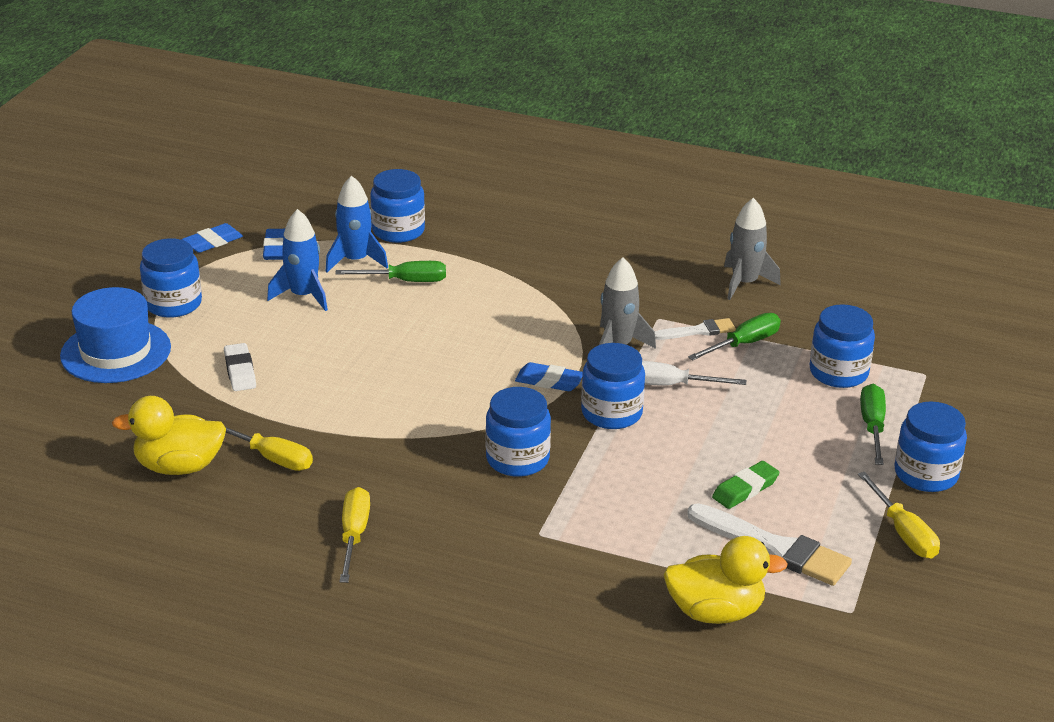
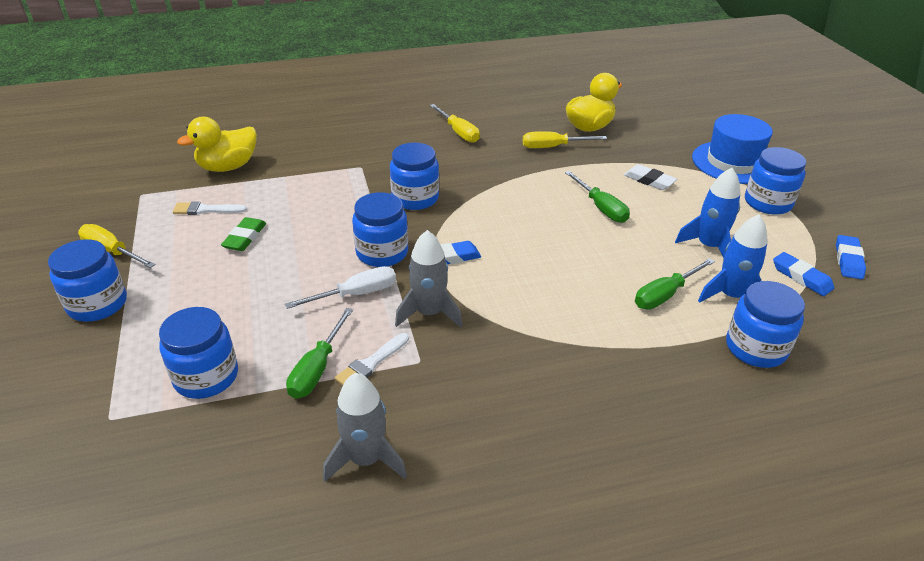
camera: 145 degrees right, 5 degrees up
white brush [687,503,852,586] -> white brush [173,201,247,215], size x0.57
green screwdriver [860,384,886,465] -> green screwdriver moved to [565,171,630,223]

